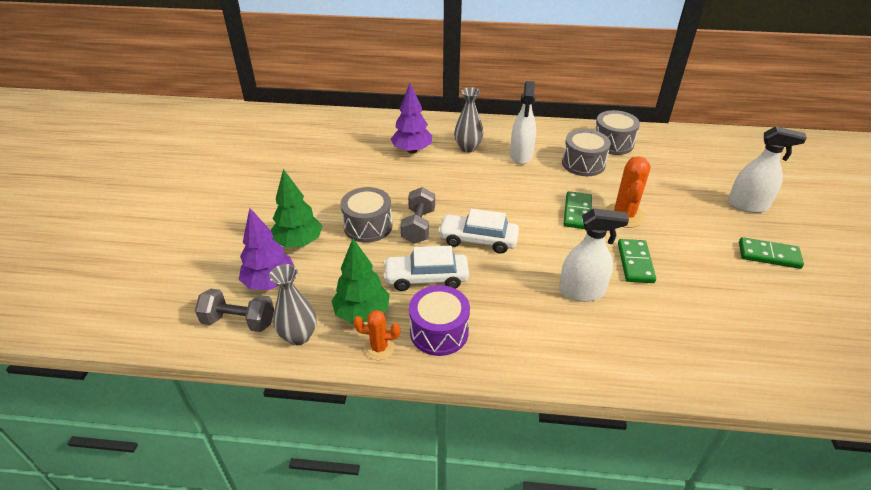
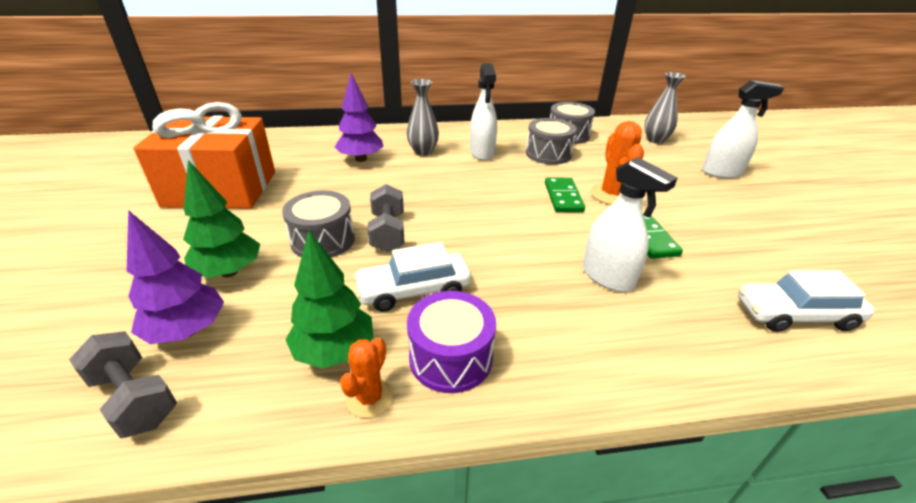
camera: 15 degrees left, 5 degrees down
grey dumbbell [195,289,274,332] -> grey dumbbell turned 45 degrees clockwise [69,331,177,439]
grey vase [269,264,316,345] -> grey vase moved to [644,72,686,144]
orange cactus [353,310,400,360] -> orange cactus turned 60 degrees counterclockwise [340,338,393,418]
white car [438,209,519,254] -> white car moved to [738,270,874,332]
white spray bottle [559,208,629,302] -> white spray bottle turned 60 degrees clockwise [582,157,677,292]
green domino [739,237,804,269] -> none
none -> orange gift [134,102,275,209]

